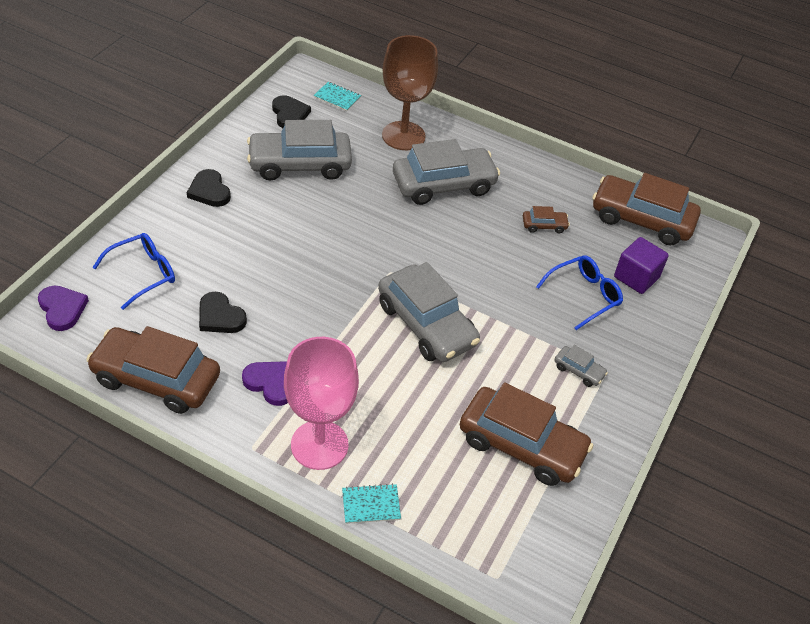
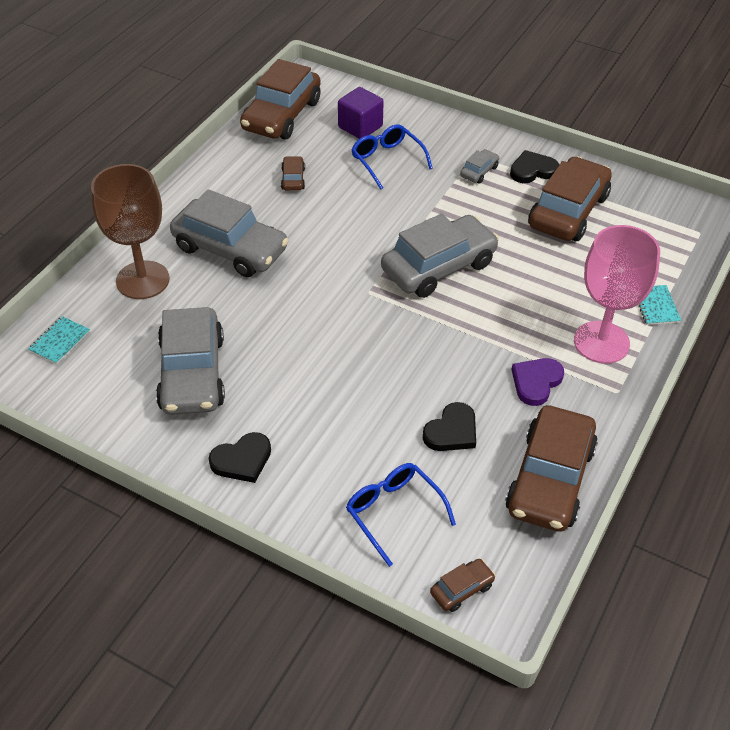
camera: 85 degrees left, 0 degrees up
purple heart [38,285,89,331] -> brown car [430,559,496,612]
black heart [272,95,311,128] -> black heart moved to [510,150,559,183]
grey car [393,139,500,205] -> grey car turned 135 degrees clockwise [170,189,289,277]

